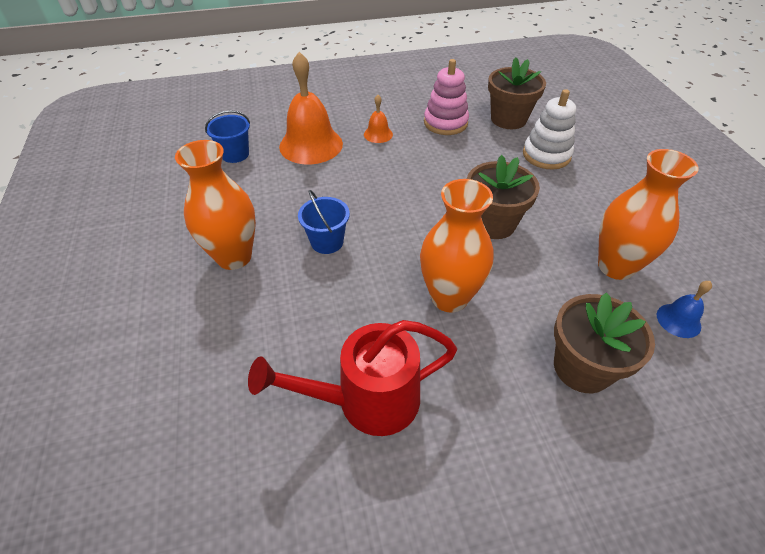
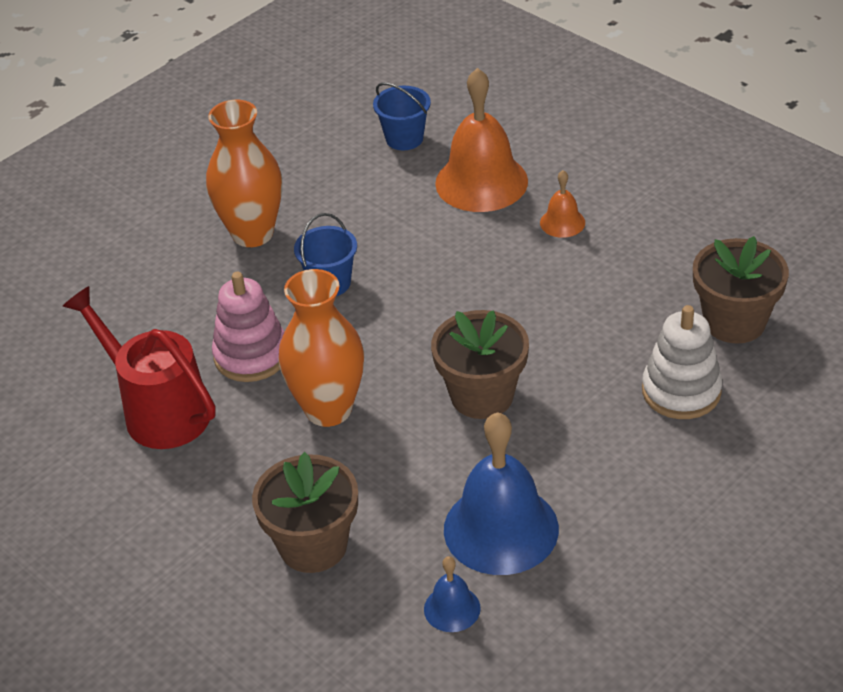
camera: 60 degrees right, 5 degrees down
pink stacking toy [424,59,469,135] -> pink stacking toy moved to [212,272,284,382]
orange vase [598,149,699,280] -> blue bell [444,412,559,575]

